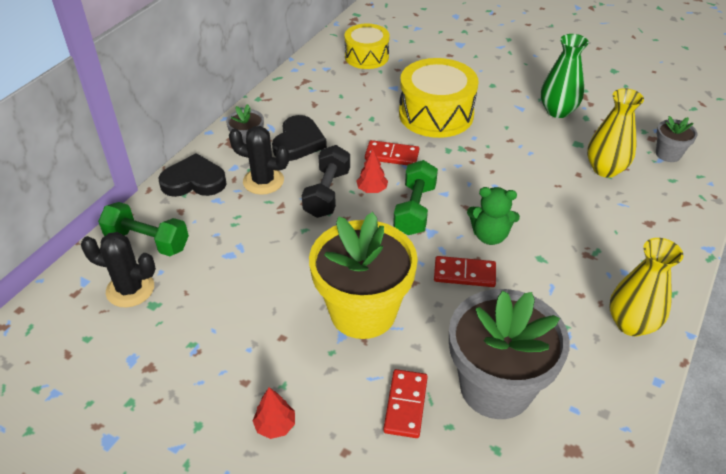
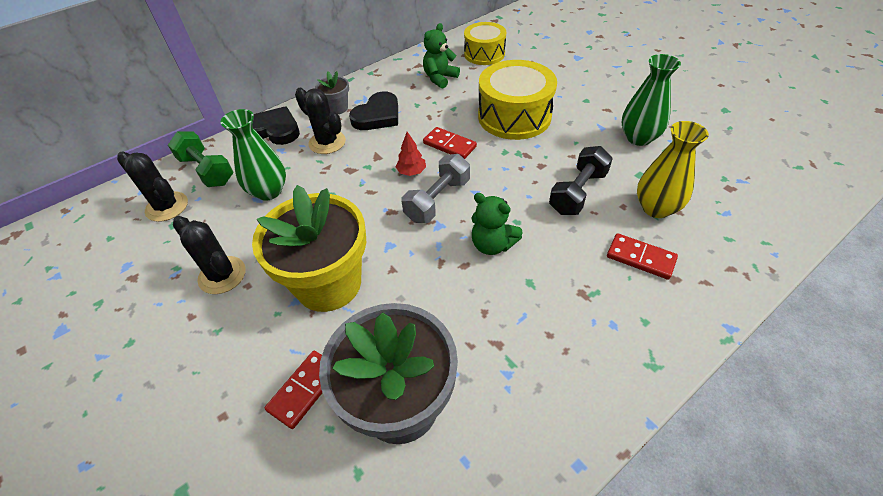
camera: 25 degrees right, 5 degrees up
red tree [253,387,295,439] -> none
black dumbbell [302,145,350,218] -> black dumbbell moved to [549,146,613,215]
green dumbbell [393,160,438,235] -> grey dumbbell [402,154,470,223]
red domino [434,256,496,287] -> red domino moved to [607,233,678,279]
yellow vase [609,238,683,336] -> none
grey flower pot [656,116,697,162] -> none
none -> black cactus [173,216,246,294]
none -> green vase [221,109,286,201]
none -> green teddy bear [423,23,460,89]

